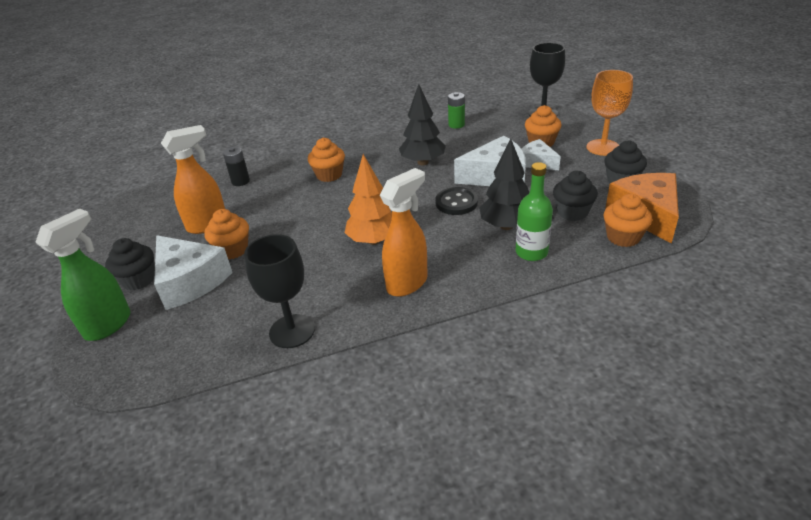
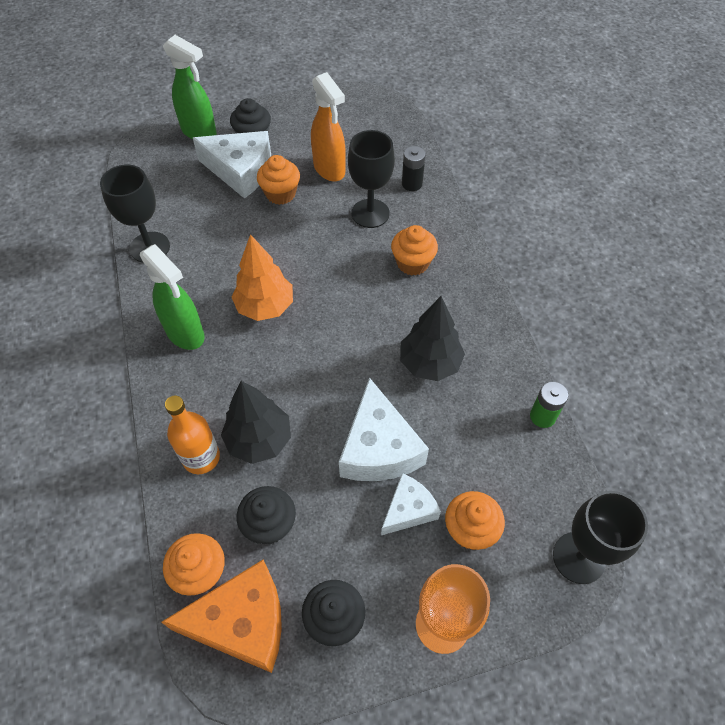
camera: 90 degrees right, 20 degrees up
white cheese [154,235,233,310] -> white cheese turned 120 degrees counterclockwise [193,131,271,199]
orange spray bottle [380,168,428,297] -> green spray bottle [140,244,205,350]
black button [435,187,478,215] -> none
green bottle [516,162,553,261] -> orange bottle [165,396,220,474]
none -> black goblet [348,130,395,228]

